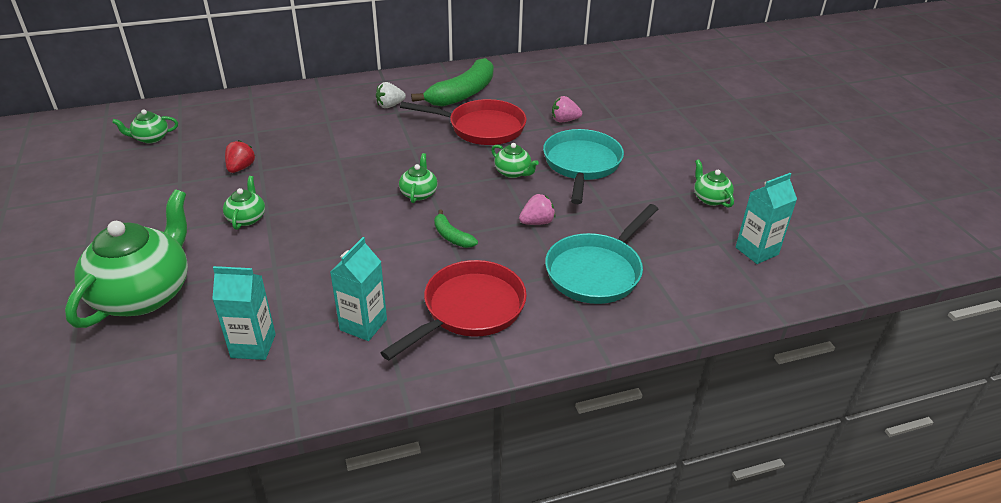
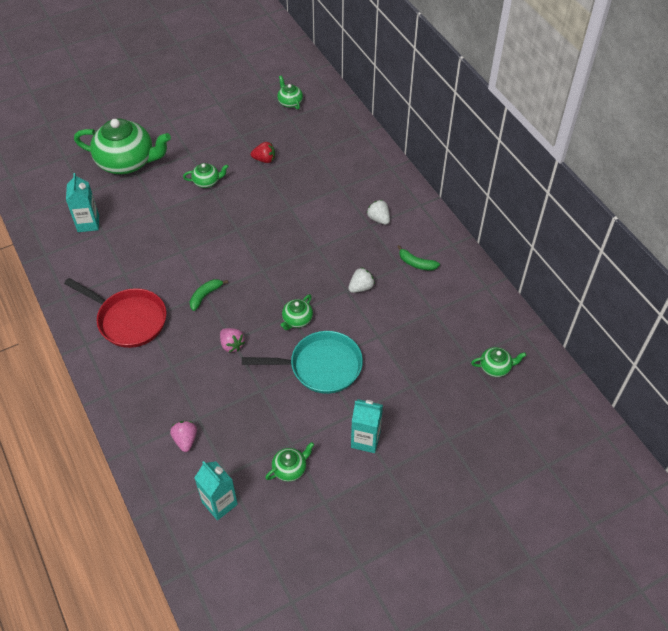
camera: 80 degrees right, 15 degrees up
turquoise carton [330,237,387,341] -> turquoise carton moved to [351,399,383,453]
green teapot [399,153,438,203] -> green teapot moved to [471,347,526,377]
red pan [400,99,527,145] -> white strawberry [348,267,375,293]
green banana [411,58,493,106] -> green banana [397,245,440,270], size x0.48
turquoise pan [545,204,658,304] -> none
pink strawberry [552,96,582,122] -> pink strawberry moved to [170,421,197,452]

